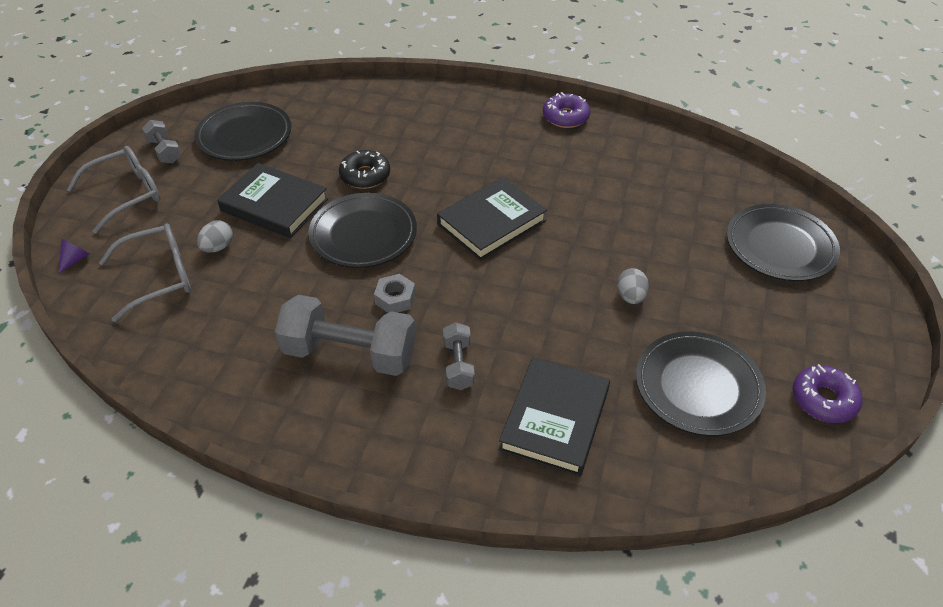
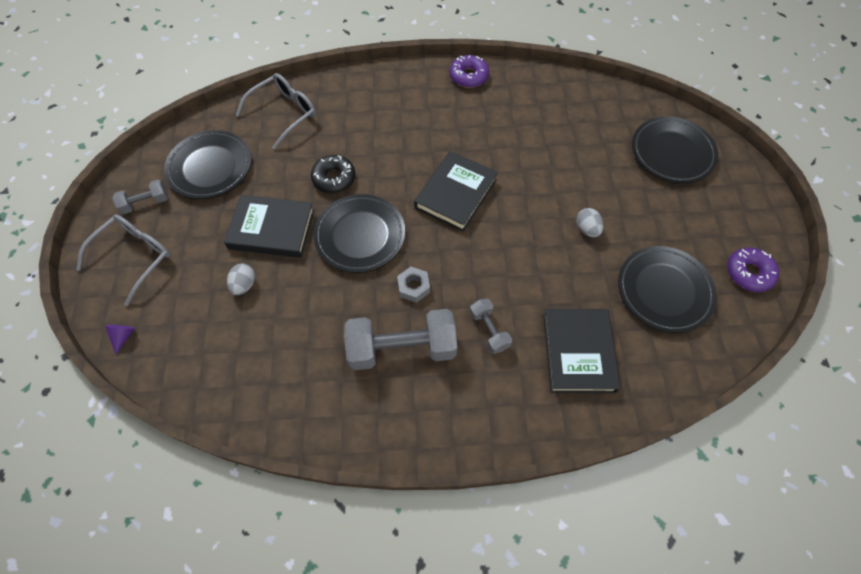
camera: 20 degrees left, 15 degrees up
grey glasses [99,223,191,322] -> grey glasses moved to [236,73,316,150]
grey dumbbell [142,120,181,164] -> grey dumbbell turned 60 degrees counterclockwise [112,180,168,214]

